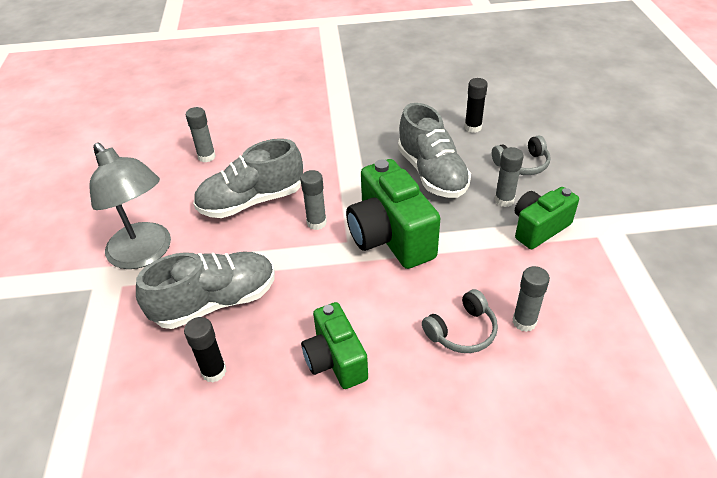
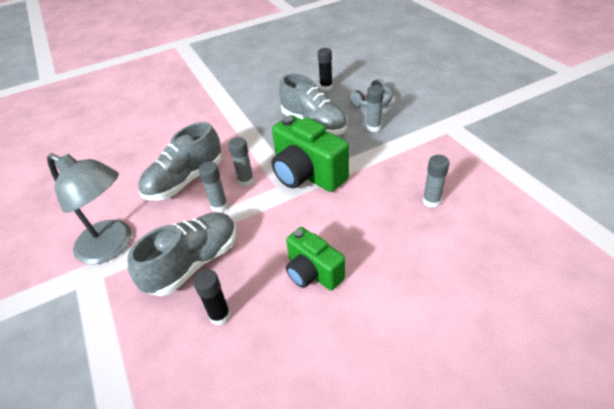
camera: 20 degrees left, 0 degrees up
grey glue stick [186,107,216,163] -> grey glue stick moved to [199,162,228,212]
grey headphones [422,289,498,353] -> none
green camera [515,187,579,249] -> none

